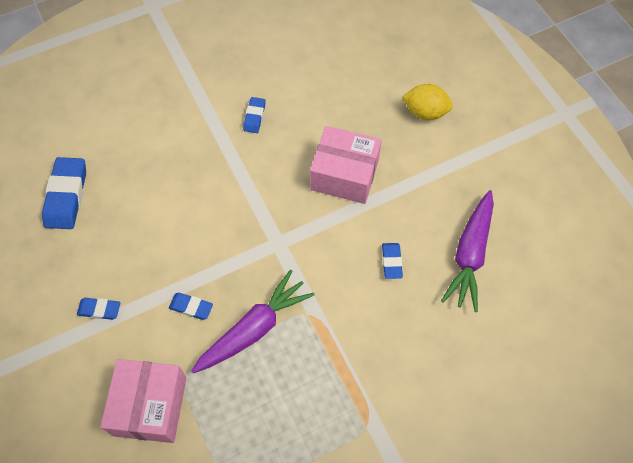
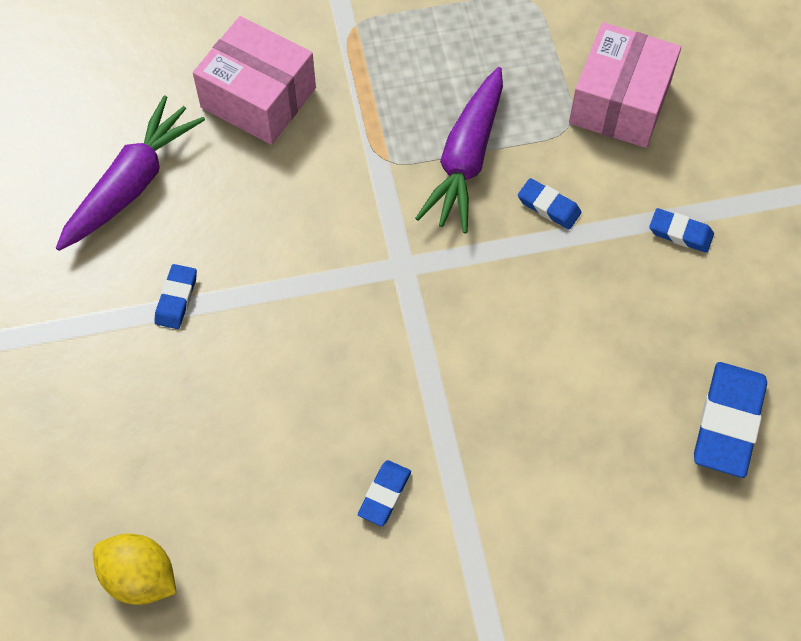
camera: 165 degrees left, 0 degrees up
purple carrot [192,270,315,373] -> purple carrot turned 45 degrees counterclockwise [415,67,503,234]
pink box [310,126,382,204] -> pink box moved to [193,16,316,145]
blue eraser [382,243,403,279] -> blue eraser moved to [154,264,197,329]
yellow lemon [402,84,453,120] -> yellow lemon moved to [93,534,177,605]

